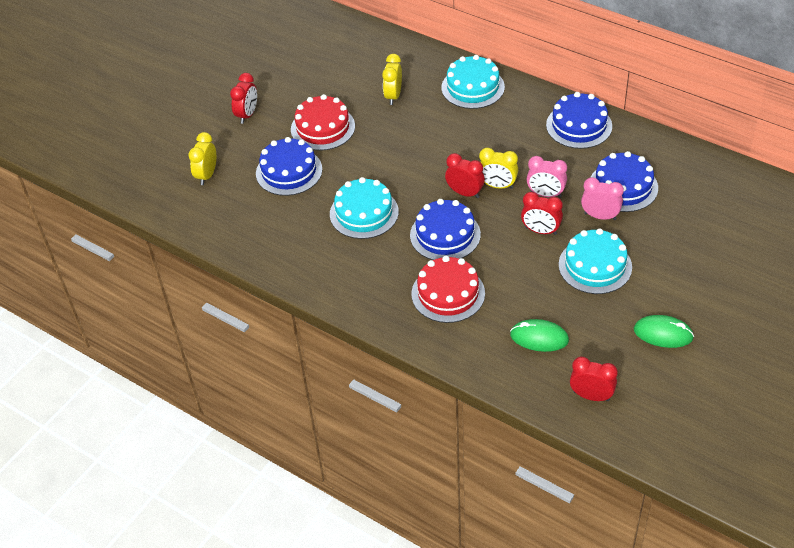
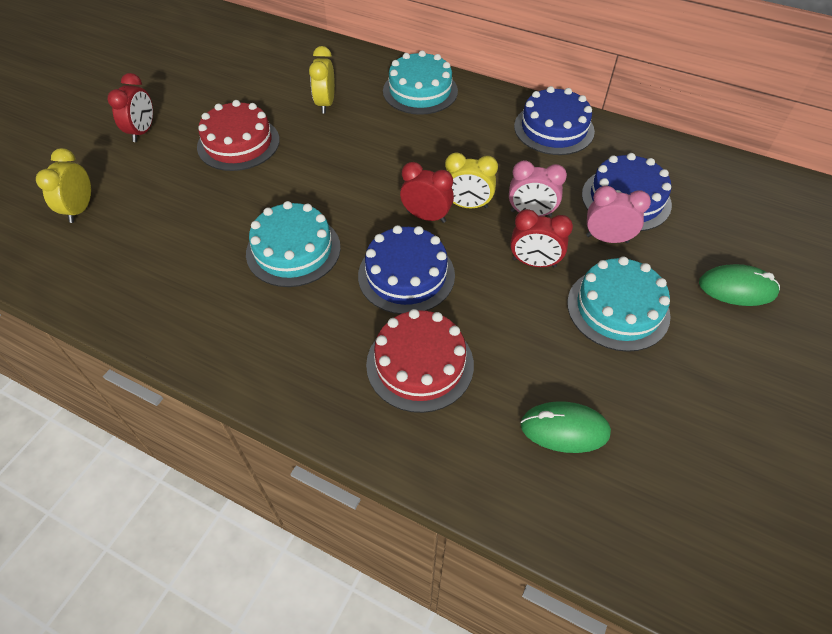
camera: 10 degrees left, 5 degrees up
blue cake [256,137,322,196] -> none
red clock [570,357,618,401] -> none
green mouse [634,315,694,348] -> green mouse moved to [699,264,780,306]

